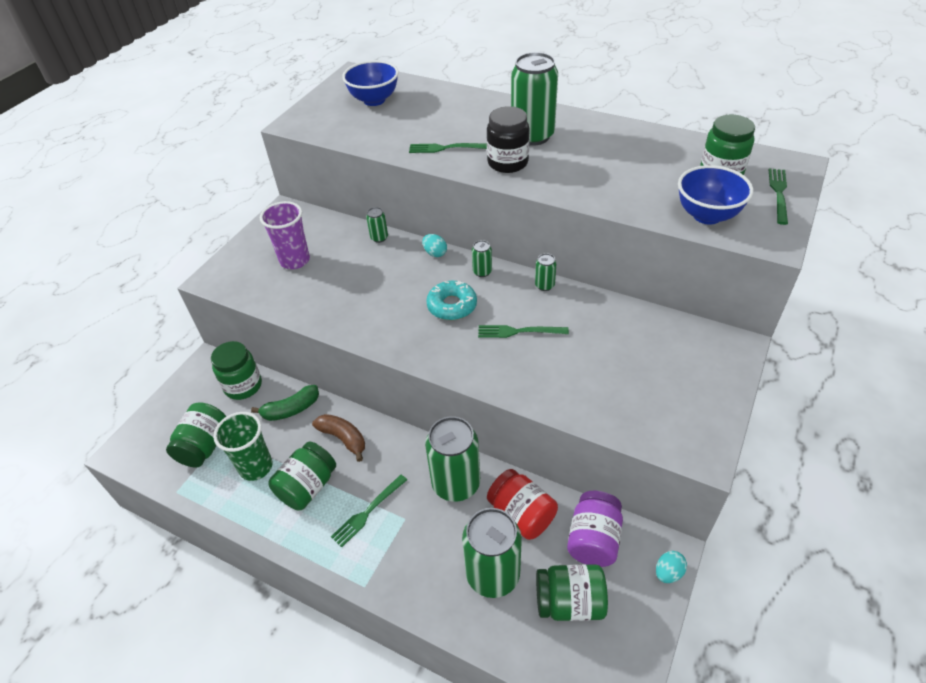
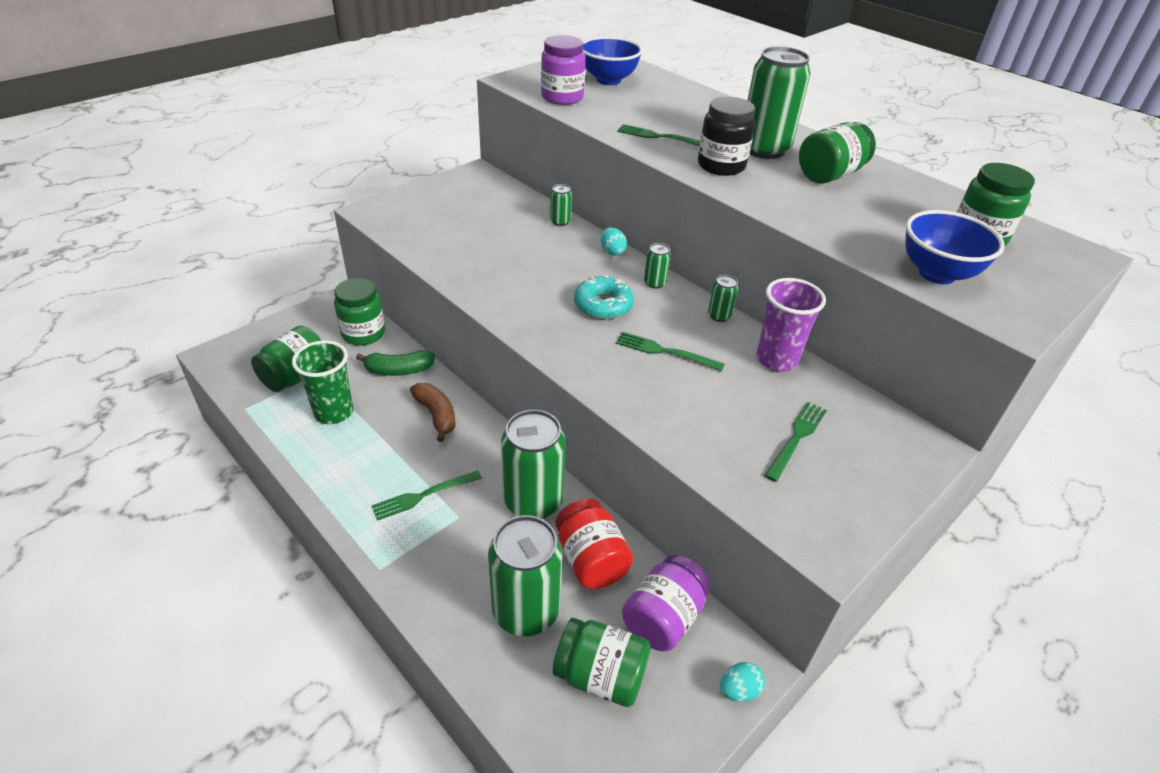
camera: 15 degrees right, 5 degrees down
purple cup [260,201,310,269] -> purple cup moved to [756,278,826,372]
green jar [268,441,336,510] -> green jar moved to [799,122,876,183]
green fork [769,168,788,225] -> green fork moved to [764,402,827,482]
none -> purple jar [541,35,585,105]

